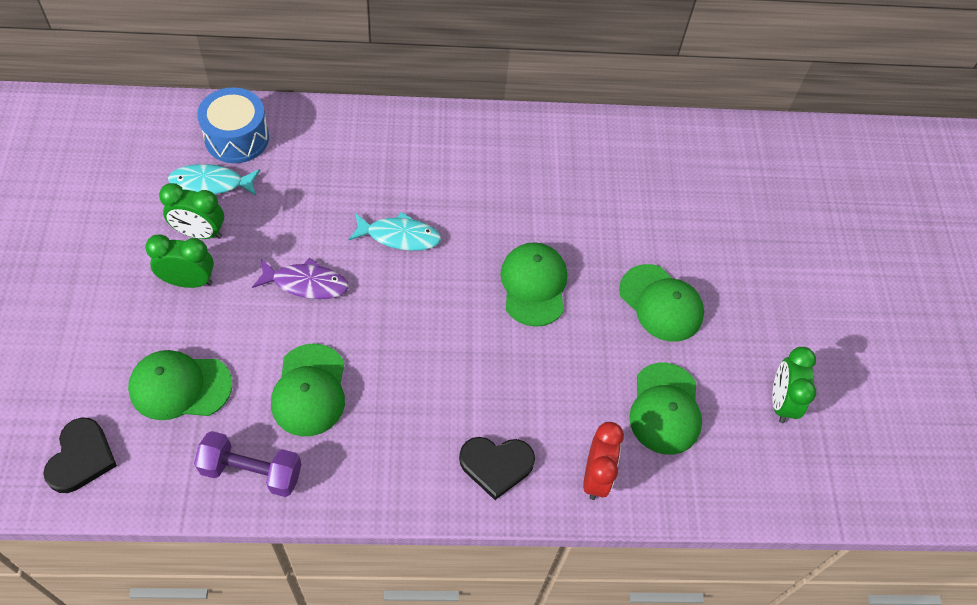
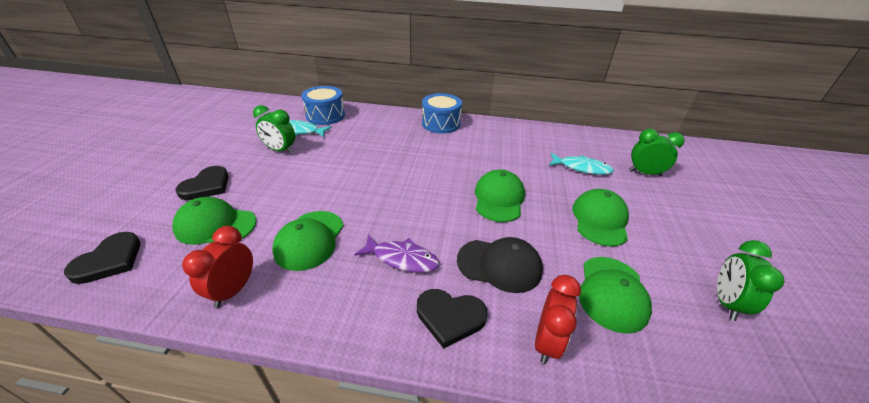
camera: 15 degrees right, 20 degrees down
green clock [145,235,214,288] -> green clock moved to [629,129,685,176]
purple dumbbell [194,431,302,497] -> red clock [182,226,253,308]
purple fish [252,258,349,299] -> purple fish moved to [354,235,439,273]
turquoise fish [349,212,441,251] -> turquoise fish moved to [549,153,614,175]
green cap [619,264,704,342] -> green cap turned 135 degrees counterclockwise [572,189,629,247]
none -> black heart [176,166,229,200]
none -> blue drum [422,93,462,134]
none -> black cap [457,237,543,293]

